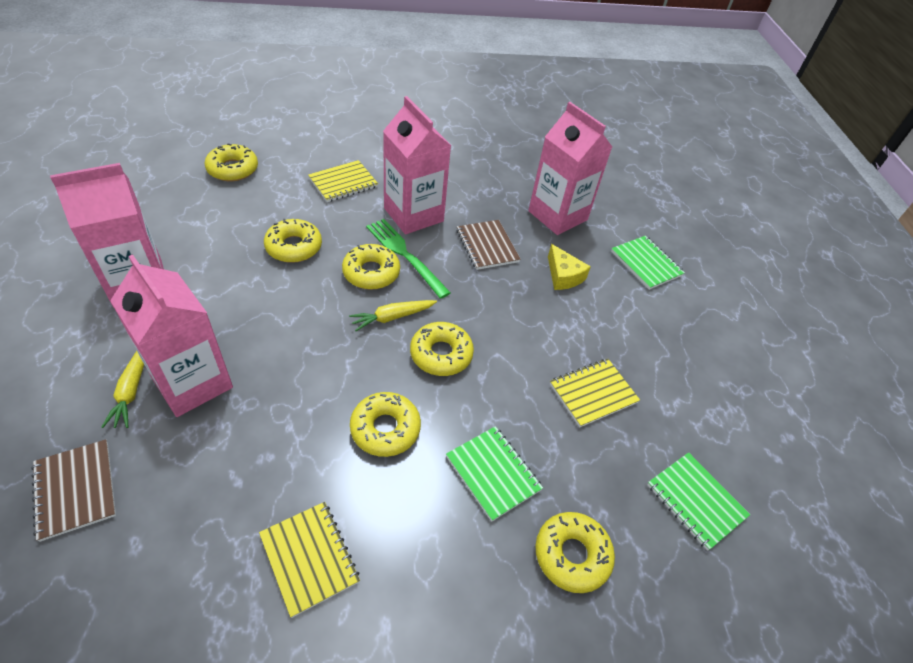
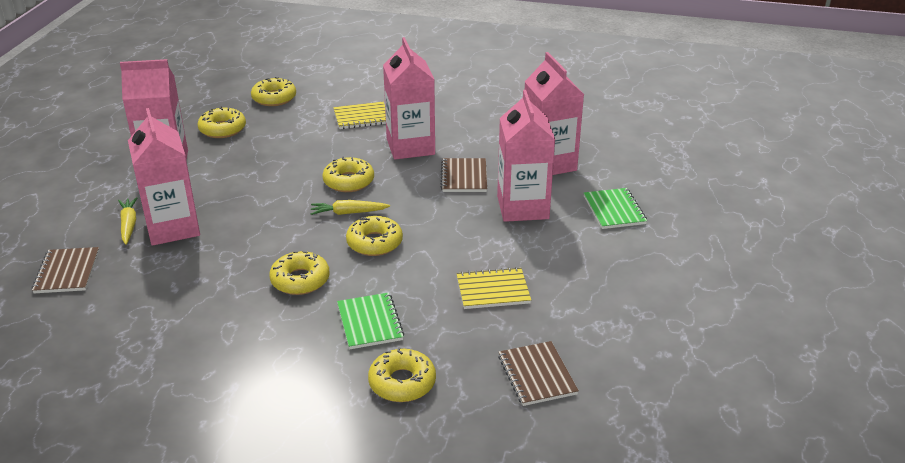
camera: 25 degrees right, 15 degrees down
yellow carrot [101,351,144,428] -> yellow carrot turned 150 degrees clockwise [118,197,137,245]
yellow notebook [259,502,360,618] -> none
yellow donut [264,219,322,263] -> yellow donut moved to [197,106,246,138]
green fork [366,219,451,299] -> none
yellow cheese [548,244,591,290] -> pink carton [497,90,555,222]
green notebook [647,452,750,551] -> brown notebook [498,341,579,406]

